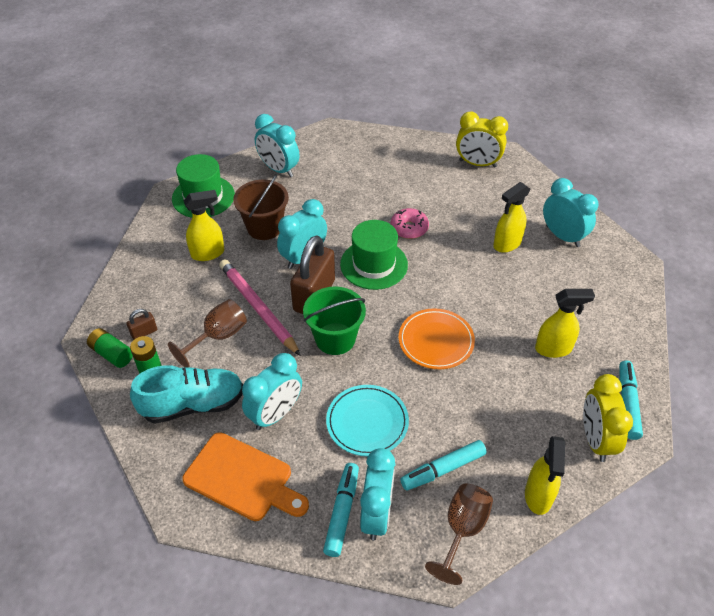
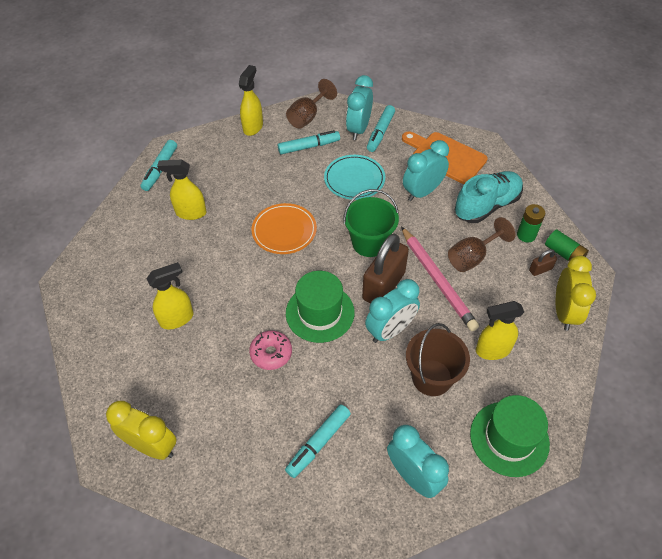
camera: 170 degrees left, 5 degrees up
turquoise shoe [130,365,243,424] -> turquoise shoe turned 150 degrees clockwise [455,171,523,223]
turquoise clock [543,178,599,247] -> none
yellow clock [583,374,633,462] -> yellow clock moved to [556,256,596,331]
none -> turquoise marker [285,405,351,478]

